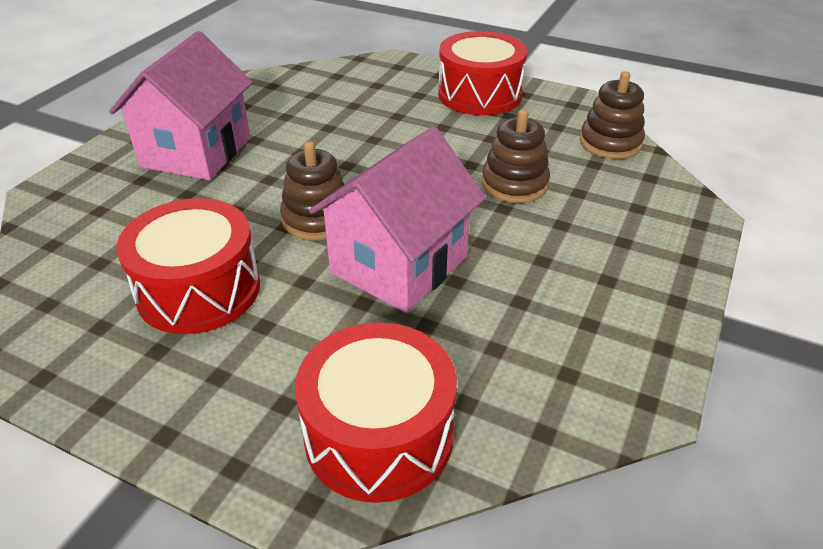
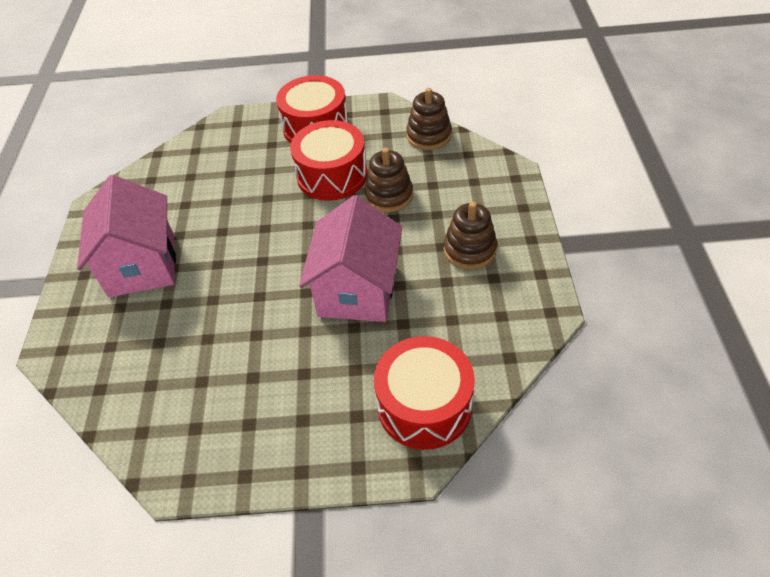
camera: 25 degrees left, 10 degrees up
red drum [116,198,260,334] -> red drum moved to [290,120,367,201]
brown stacking toy [280,141,345,241] -> brown stacking toy moved to [444,202,497,270]

